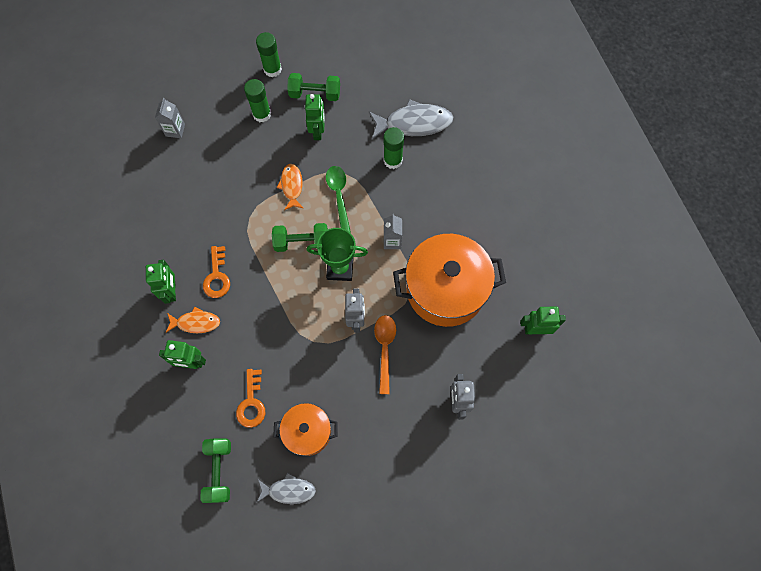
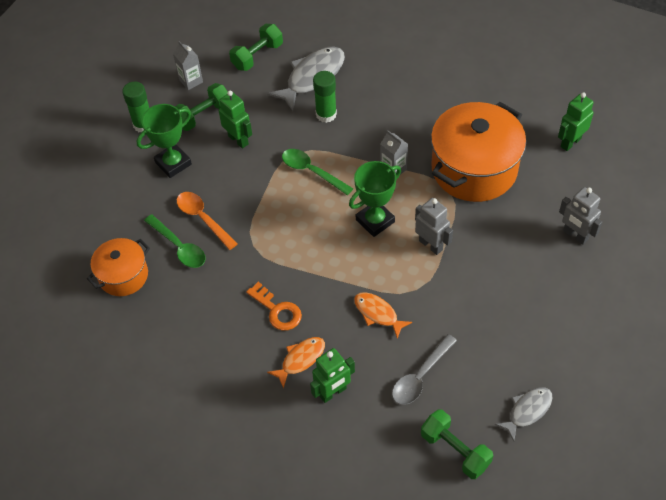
camera: 40 degrees left, 15 degrees down
green robot [146,260,176,304] -> none
grey carton [155,98,185,138] -> grey carton moved to [173,41,203,90]
orange key [236,369,265,428] -> grey spoon [392,334,457,405]
green glue stick [244,79,271,122] -> green trophy [137,104,192,178]
green dumbbell [272,223,328,252] -> green dumbbell moved to [229,24,283,71]
orange pot [273,403,338,456] -> orange pot moved to [87,238,150,296]
orange fish [277,164,303,210] -> orange fish moved to [354,292,412,339]
orange spoon [374,315,396,394] -> orange spoon moved to [177,192,237,250]
none -> green spoon [144,214,206,268]

